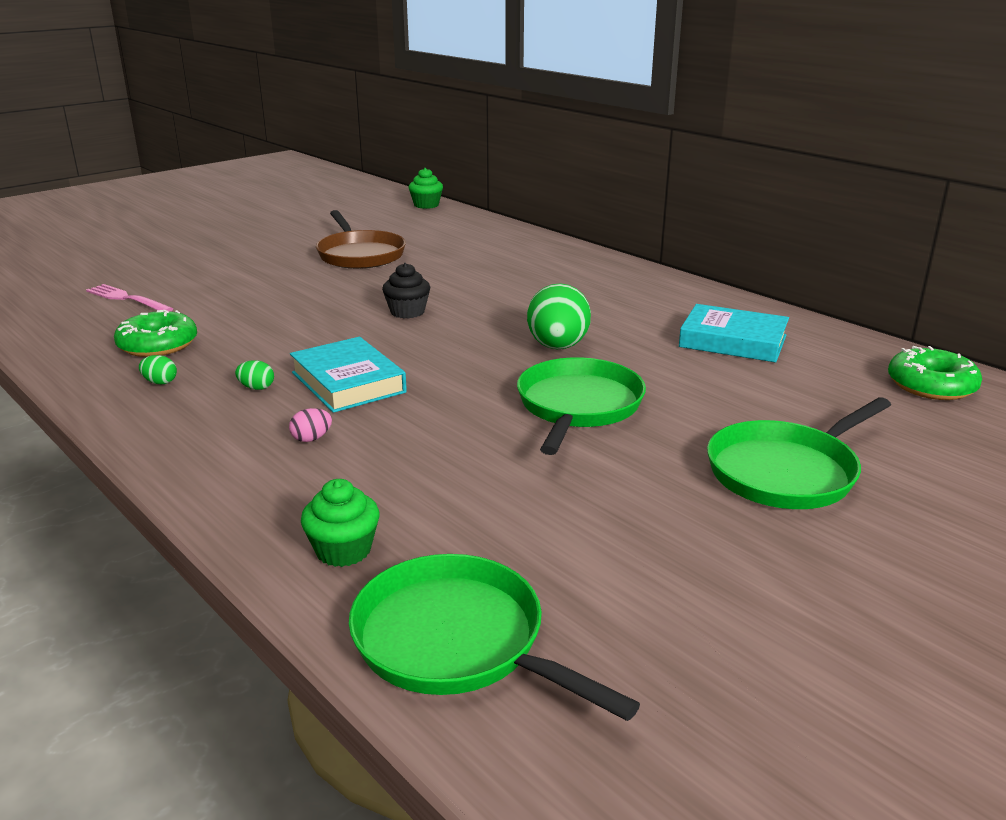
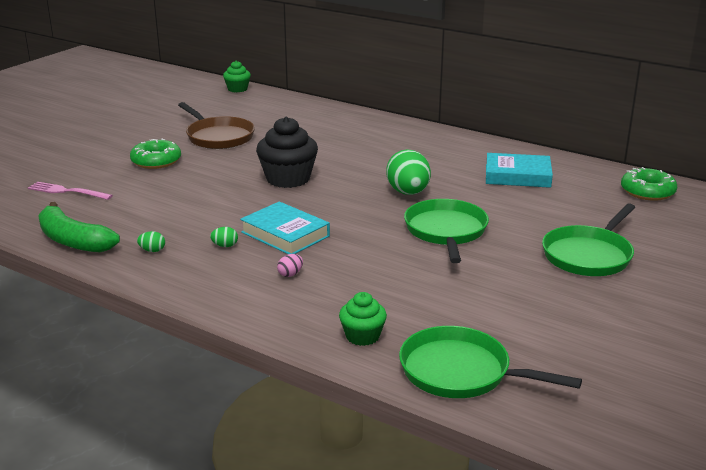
camera: 15 degrees left, 0 degrees up
green donut [114,310,197,357] -> green donut moved to [130,139,181,169]
black cupcake [382,263,430,319] -> black cupcake [256,117,318,188], size x1.76
none -> green banana [38,202,120,252]

